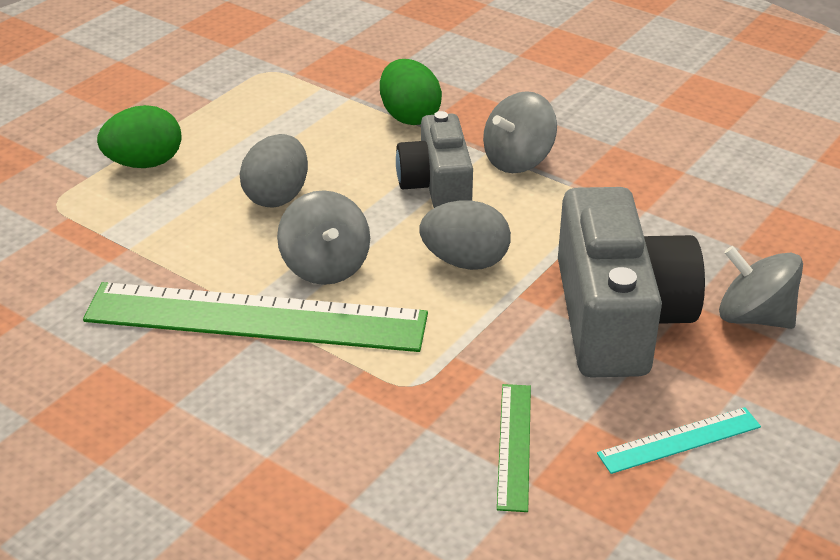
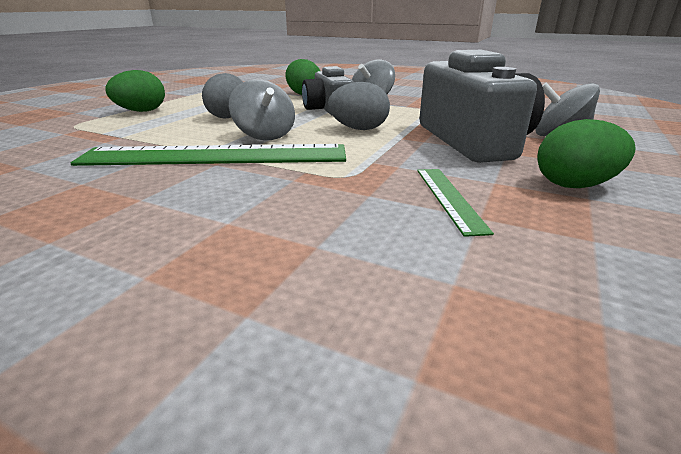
camera: 10 degrees left, 10 degrees down
turquoise ruler [597,407,761,474] -> green egg [538,119,635,188]

